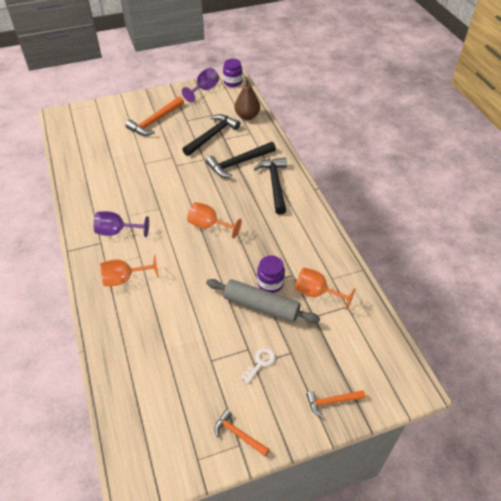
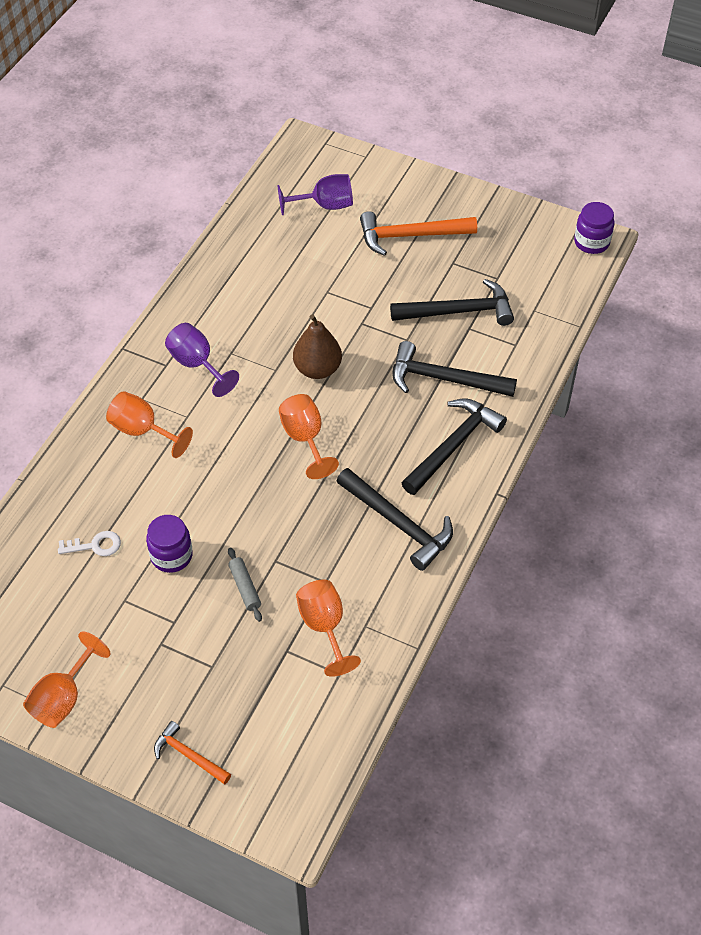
camera: 45 degrees right, 5 degrees up
purple goblet [182,68,219,103] -> purple goblet moved to [278,174,353,215]
grey rolling pin [206,279,320,323] -> grey rolling pin [228,547,262,622], size x0.48
orange hammer [214,409,270,456] -> orange goblet [23,631,111,728]
brown pear [234,79,260,120] -> brown pear moved to [293,314,342,379]
white key [240,348,276,384] -> white key moved to [58,531,121,556]
purple jar [257,255,285,293] -> purple jar moved to [146,515,193,573]
none -> black hammer [336,468,453,571]

